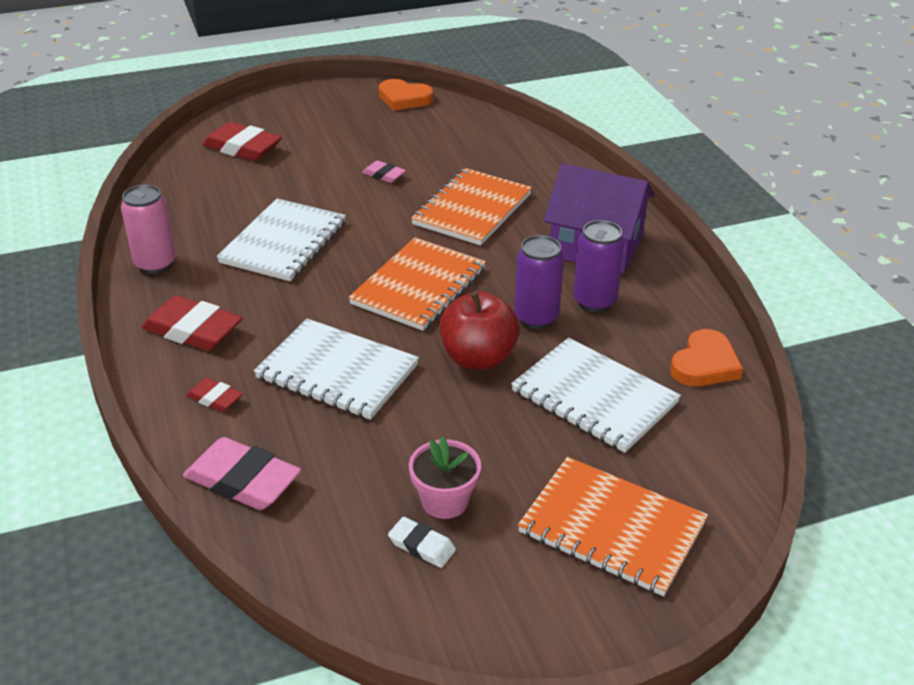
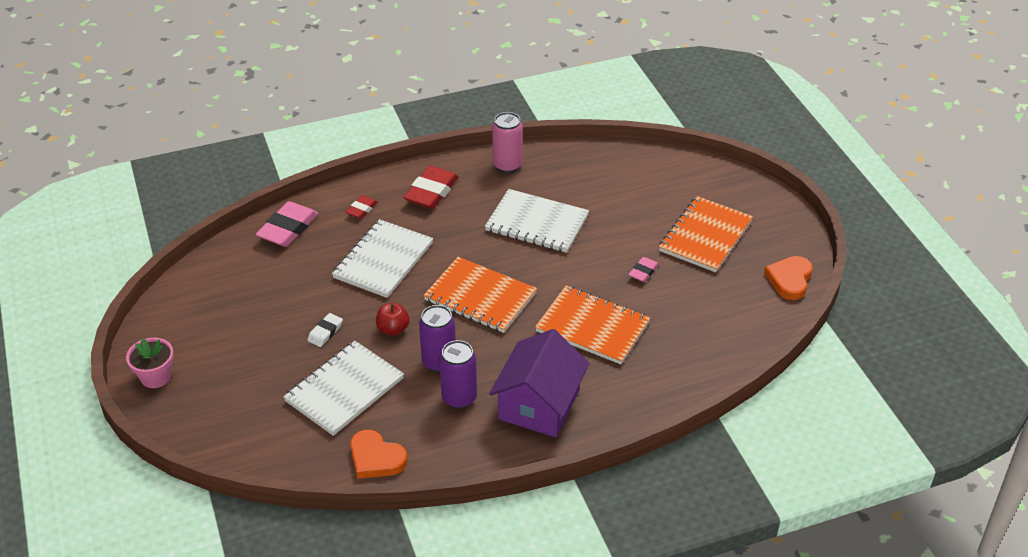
camera: 90 degrees right, 5 degrees up
red eraser [202,122,282,161] -> none
white eraser [388,517,456,568] -> white eraser moved to [307,313,343,347]
pink flower pot [409,436,481,519] -> pink flower pot moved to [126,338,174,388]
red apple [439,291,520,370] -> red apple [376,303,409,336], size x0.59
orange notebook [518,457,708,596] -> orange notebook moved to [659,196,753,272]

